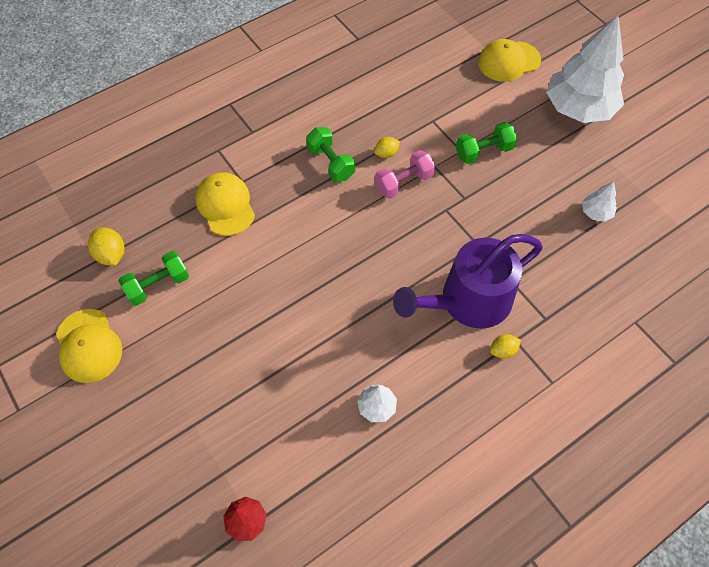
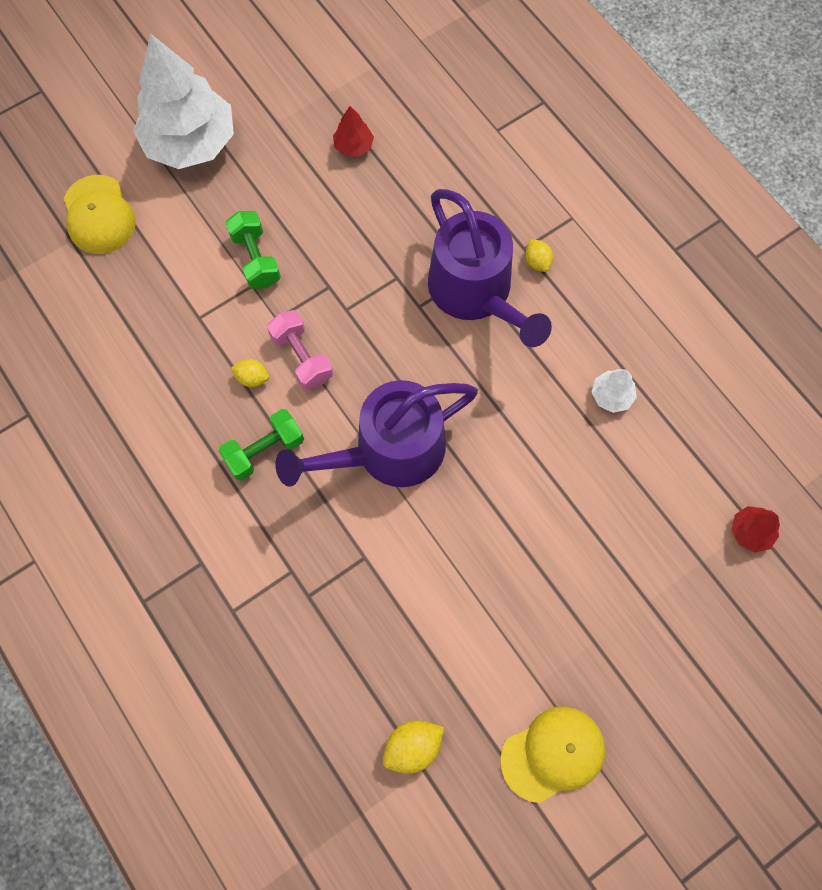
camera: 90 degrees left, 10 degrees up
green dumbbell [119,251,189,306] -> none
yellow cap [195,172,255,236] -> none
yellow lemon [374,137,400,158] -> yellow lemon turned 45 degrees counterclockwise [231,359,269,387]
white tree [582,181,617,222] -> red tree [333,106,374,156]
none -> purple watering can [275,380,478,487]

